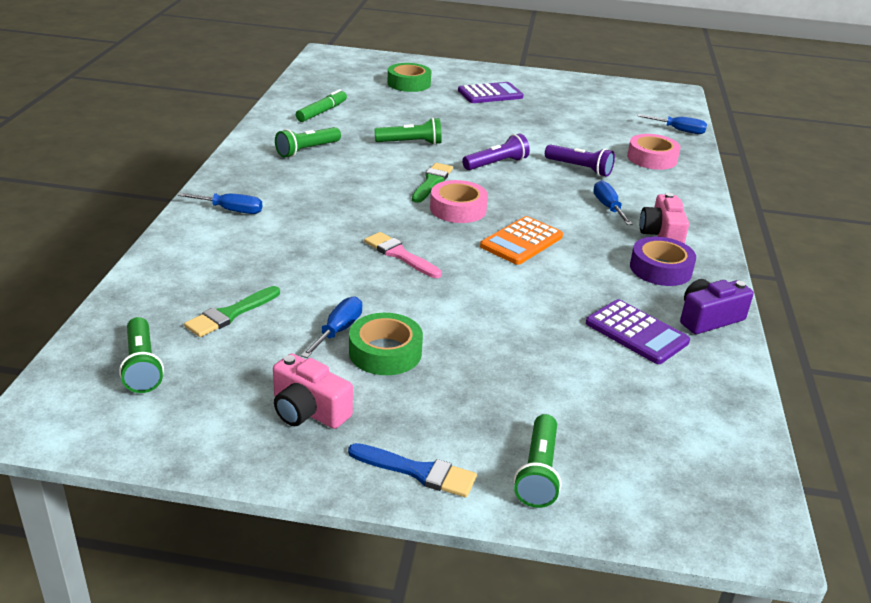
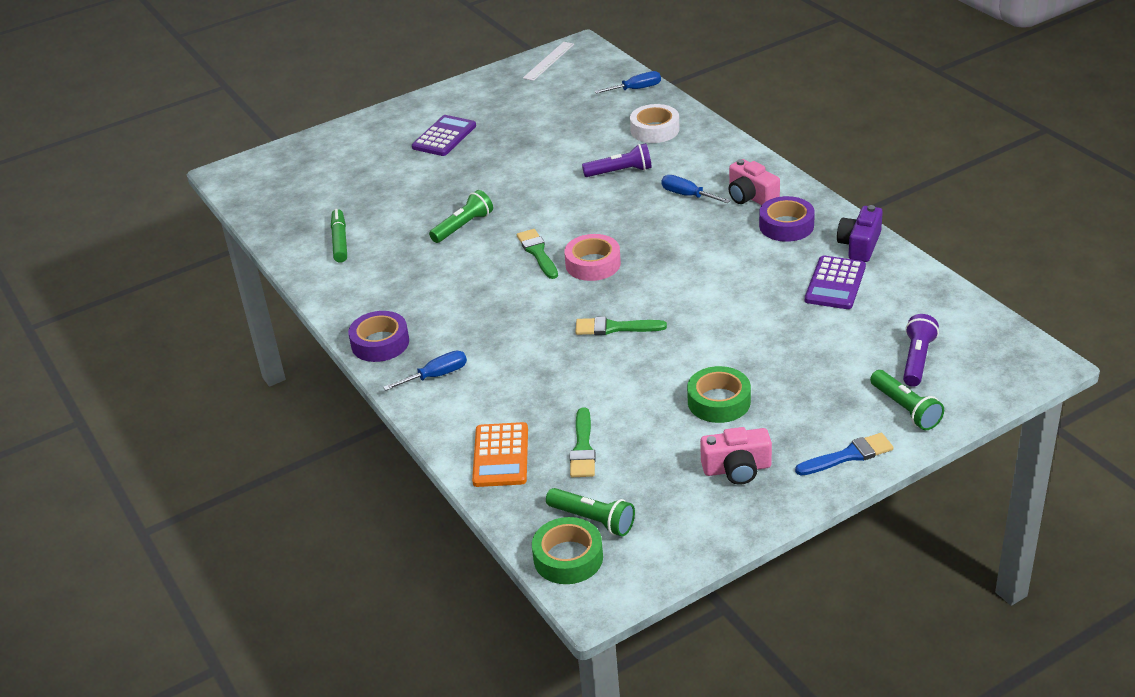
camera: 35 degrees left, 5 degrees up
green flashlight [275,127,341,157] -> none
blue screwdriver [301,296,362,358] -> none
pink brush [364,232,442,278] -> green brush [575,317,667,335]
green tape [387,63,431,92] -> green tape moved to [532,517,603,584]
purple flashlight [462,133,530,170] -> purple flashlight moved to [903,314,939,387]
orange calculator [480,216,563,265] -> orange calculator moved to [472,422,528,487]
purple calculator [586,299,690,364] -> purple calculator turned 105 degrees clockwise [805,255,866,309]
pink tape [627,134,681,170] -> white tape [630,104,680,143]
none -> purple tape [348,311,409,362]
none -> white ruler [523,42,574,81]

